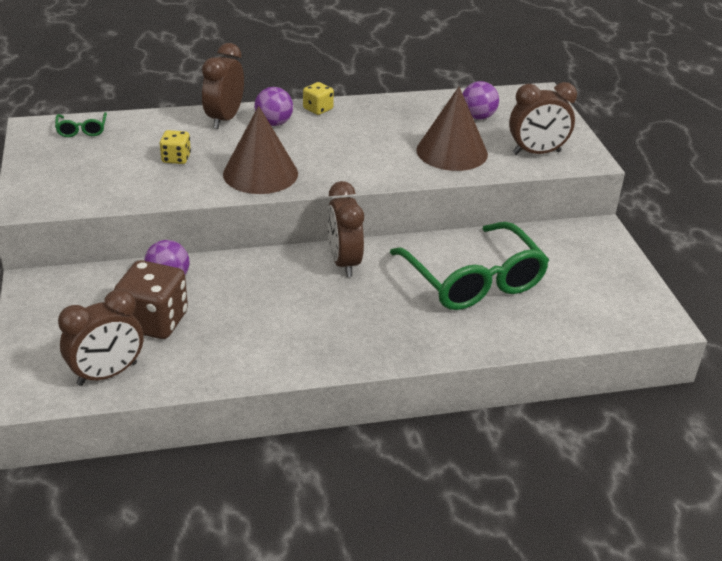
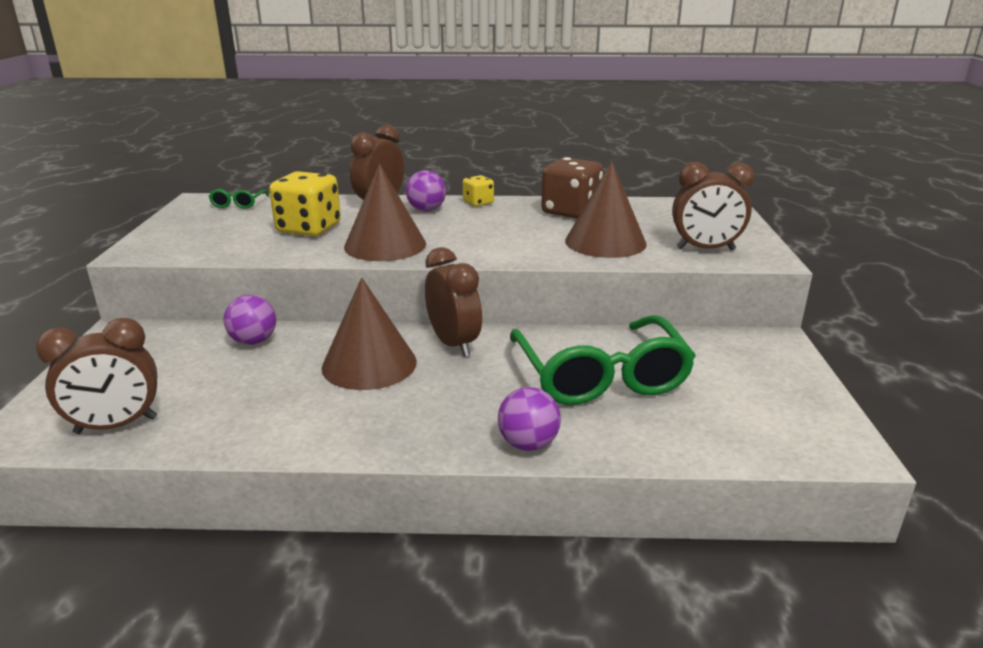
camera: 15 degrees right, 10 degrees down
brown dice [114,260,188,339] -> brown dice moved to [541,157,603,219]
yellow dice [160,130,191,164] -> yellow dice [269,171,341,236], size x1.90
brown clock [327,181,364,277] -> brown clock turned 150 degrees clockwise [425,247,482,357]
purple ball [463,81,499,120] -> purple ball moved to [498,387,561,451]
none -> brown cone [322,278,417,390]

